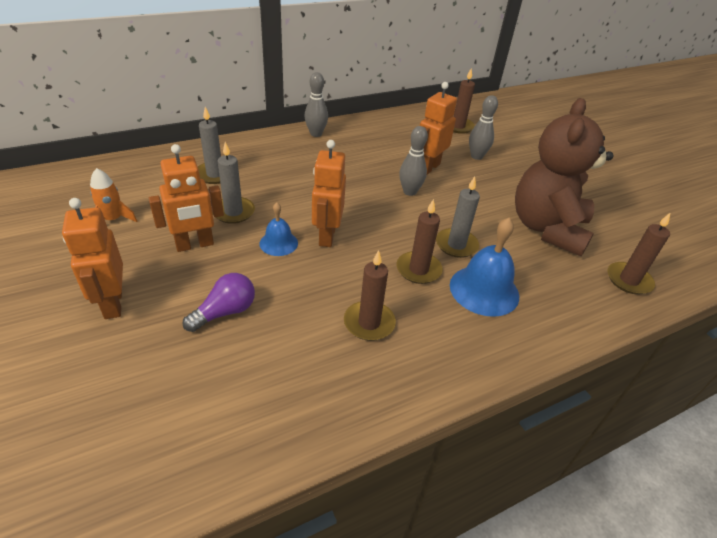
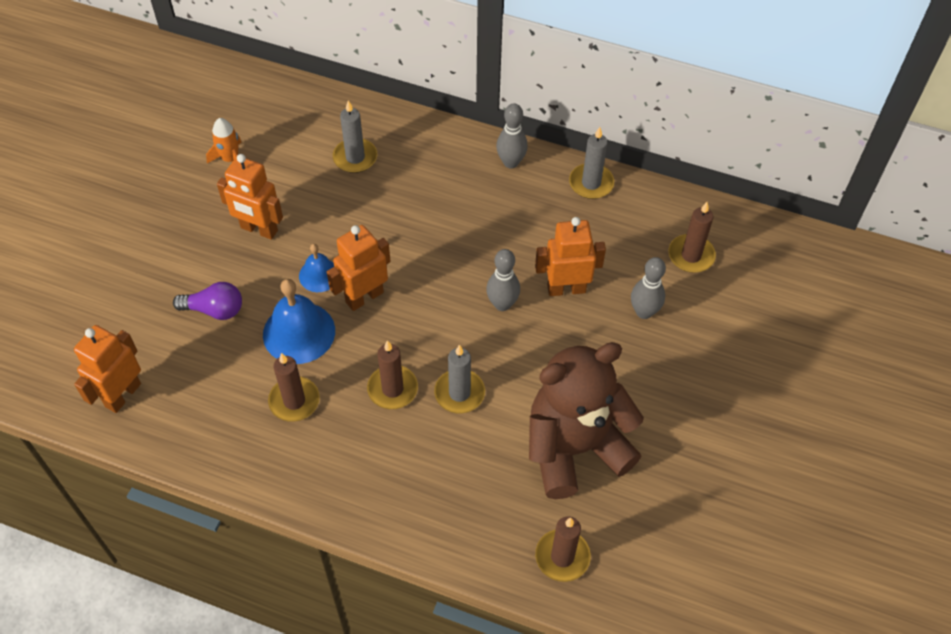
camera: 50 degrees right, 15 degrees up
orange robot [62,198,123,319] -> orange robot moved to [74,325,141,413]
grey candle [212,142,255,224] -> grey candle moved to [569,127,614,199]
blue bell [450,218,519,317] -> blue bell moved to [263,279,335,364]

